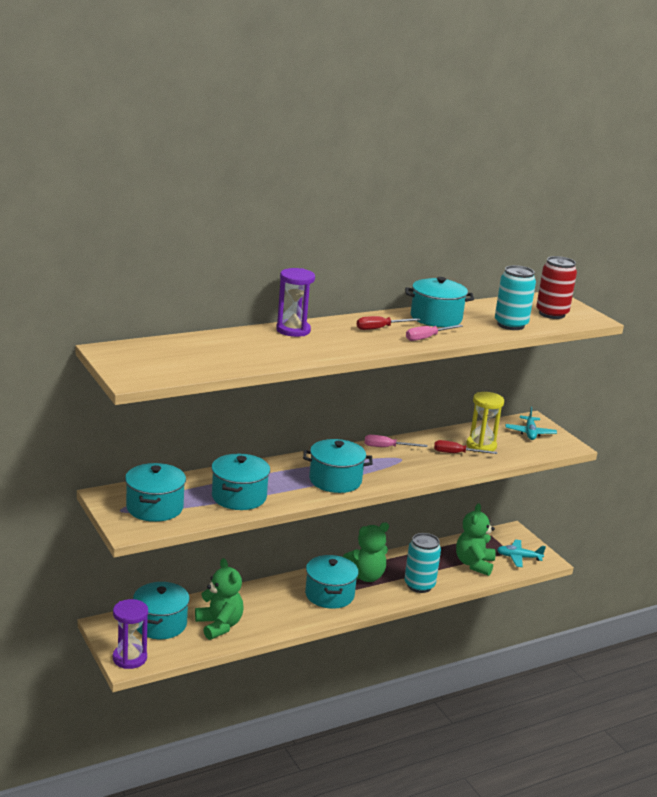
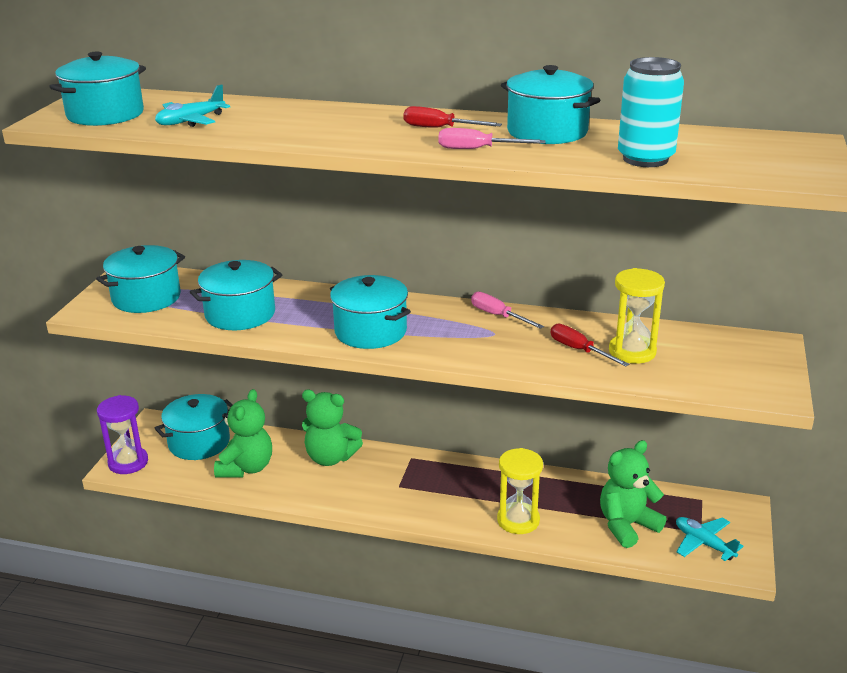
camera: 45 degrees right, 5 degrees up
purple hourglass [276,268,315,337] -> none
turquoise pot [305,555,359,609] -> turquoise pot moved to [49,52,146,126]
green teddy bear [343,522,389,582] -> green teddy bear moved to [302,390,363,466]
turquoise can [404,533,441,593] -> yellow hourglass [497,448,543,534]
turquoise plane [505,407,557,440] -> turquoise plane moved to [155,85,230,127]
red can [536,256,577,319] -> none

